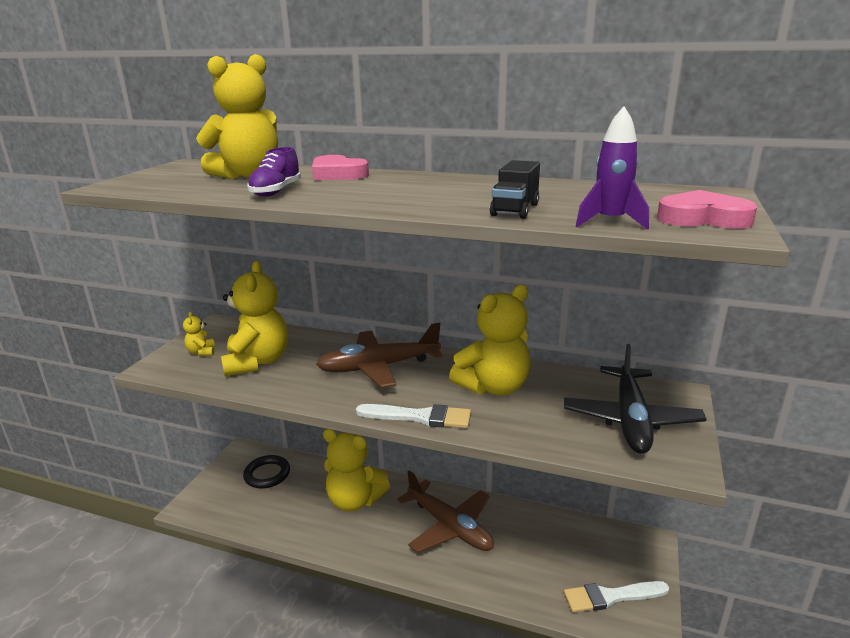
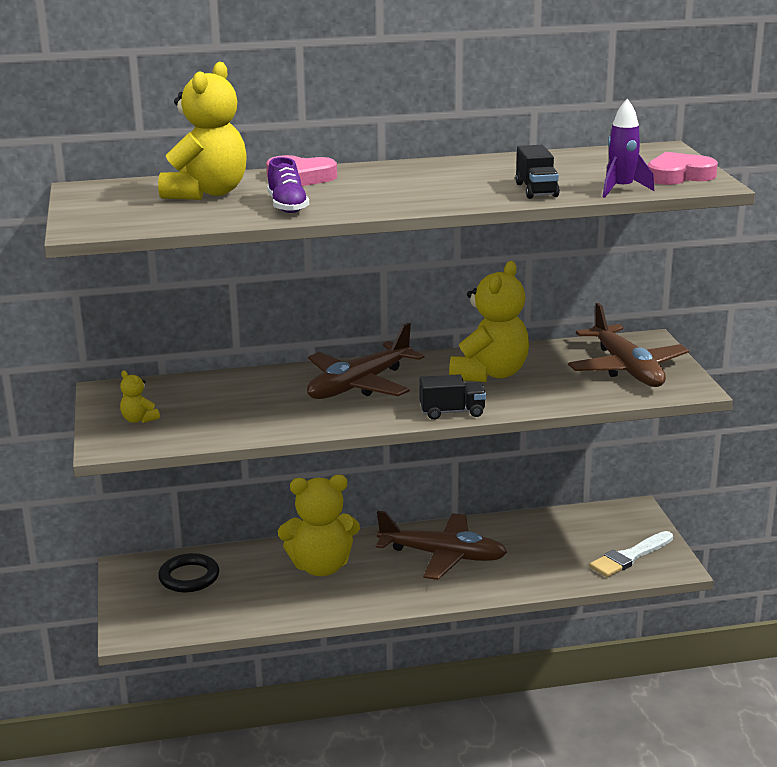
camera: 30 degrees left, 0 degrees up
yellow teddy bear [221,261,288,376] -> none
white brush [356,404,471,428] -> black truck [420,374,486,420]
black plane [564,344,707,454] -> brown plane [568,303,689,387]

